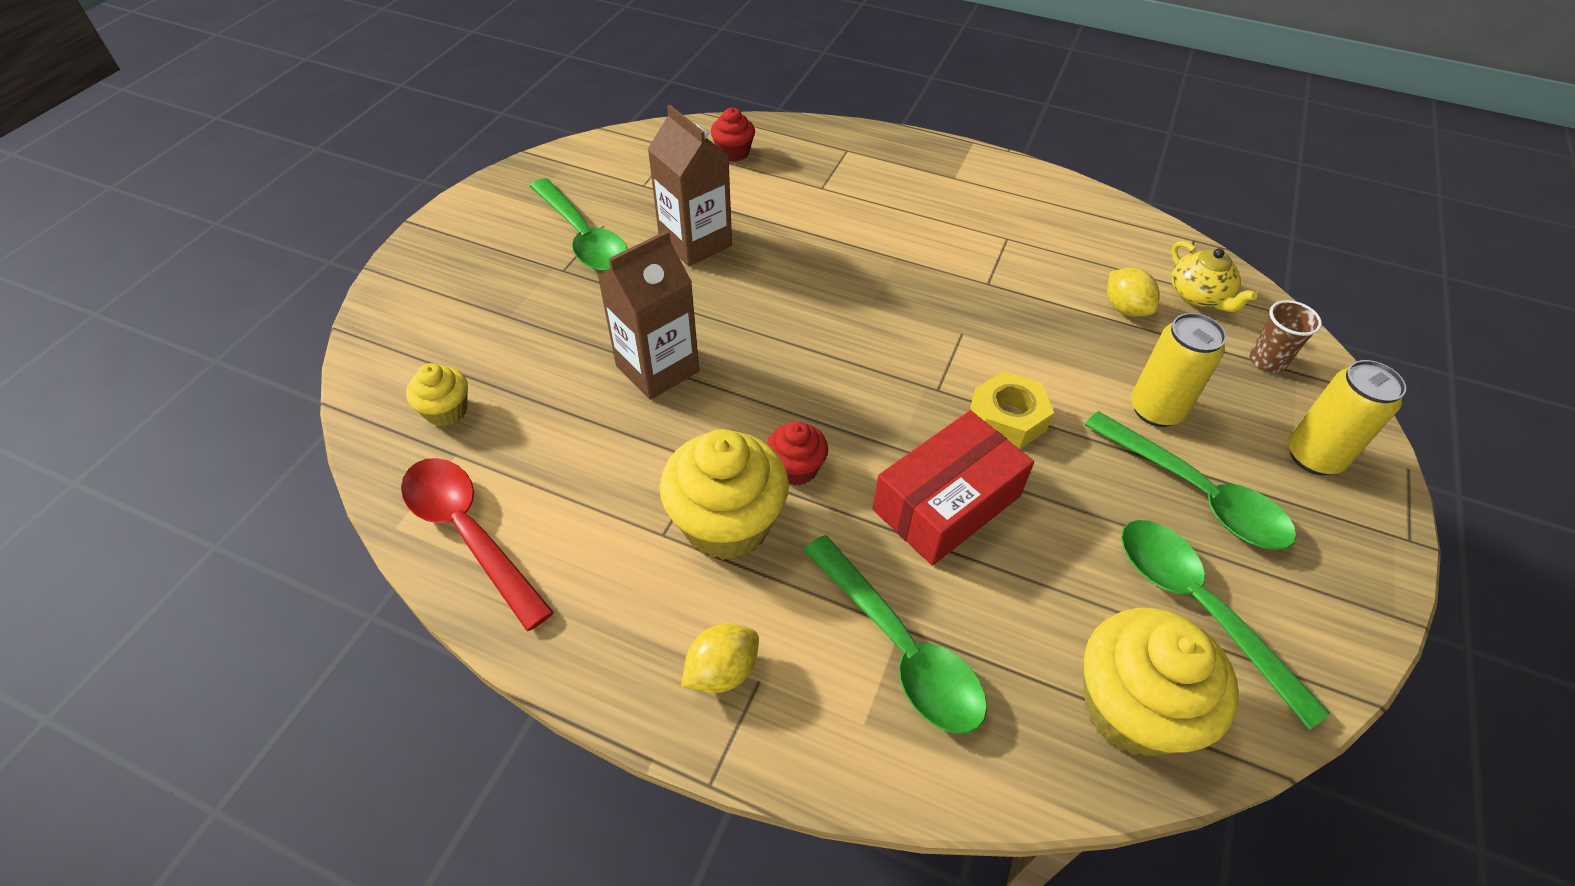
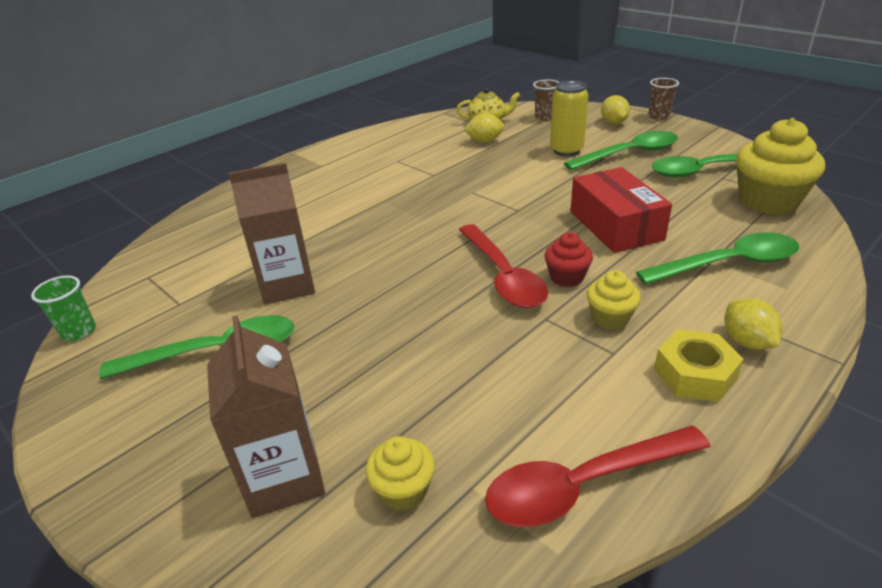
camera: 65 degrees left, 15 degrees down
brown carton [598,230,699,400] -> brown carton moved to [207,315,325,518]
yellow cupcake [660,429,789,560] -> yellow cupcake [587,270,641,329], size x0.52
red cupcake [711,108,755,162] -> none
yellow nut [970,371,1054,449] -> yellow nut moved to [654,329,743,402]
yellow can [1288,360,1406,475] -> yellow lemon [601,95,630,124]
none -> green cup [31,276,96,341]
none -> red spoon [459,224,548,308]
none -> brown cup [648,78,679,120]

